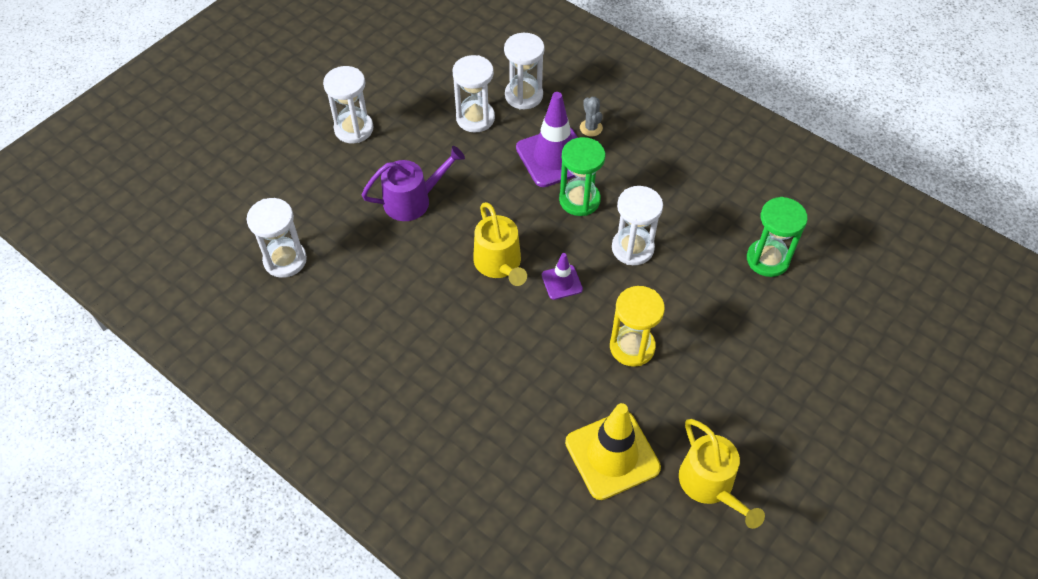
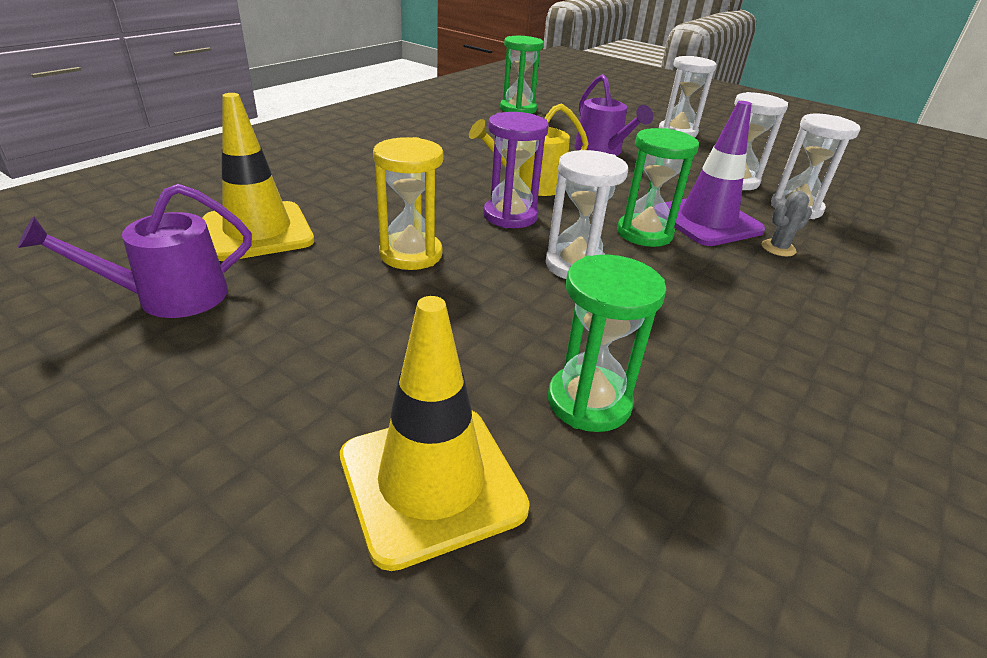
camera: 85 degrees right, 20 degrees down
white hourglass [247,198,307,278] -> green hourglass [500,36,544,114]
purple traffic cone [542,253,583,300] -> purple hourglass [483,112,549,228]
yellow watering can [679,419,765,529] -> purple watering can [18,184,252,318]
none -> yellow traffic cone [340,296,530,571]

